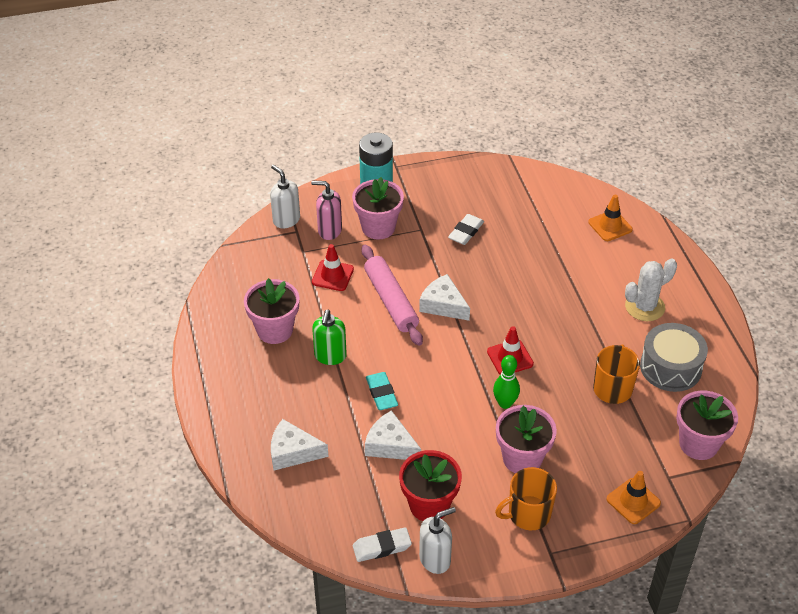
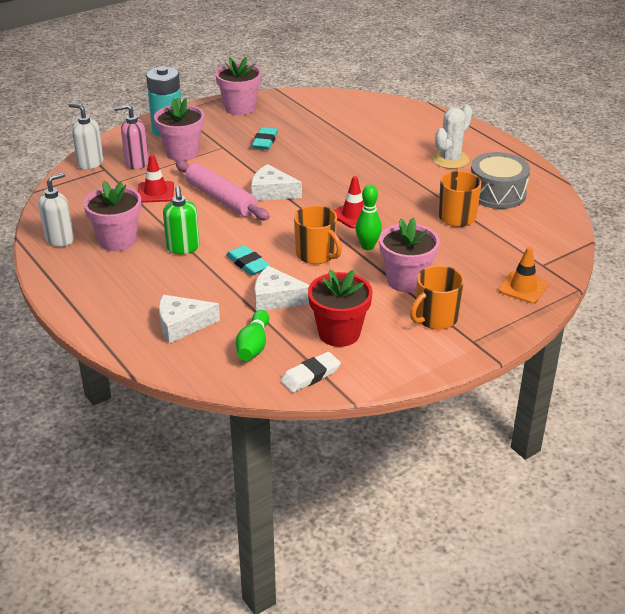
camera: 20 degrees left, 10 degrees down
white soap dispenser [419,507,456,574] -> white soap dispenser moved to [38,172,74,247]
white eraser [448,214,484,245] -> turquoise eraser [252,127,278,150]
orange traffic cone [588,195,633,241] -> none
pink flower pot [676,391,738,460] -> pink flower pot moved to [215,57,262,116]
none -> green bowling pin [236,310,269,361]
none -> orange mug [294,205,342,264]

